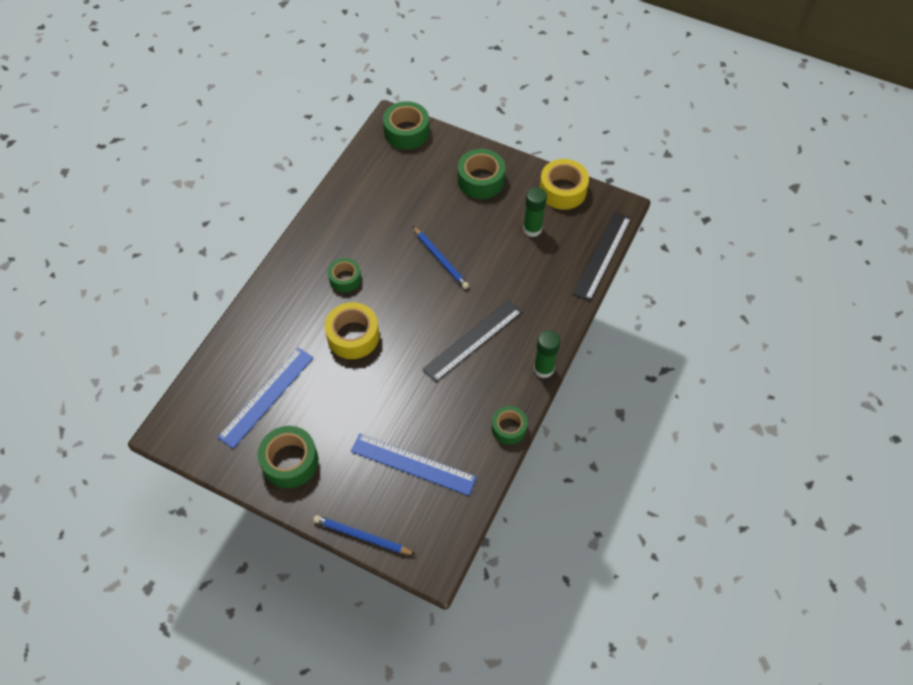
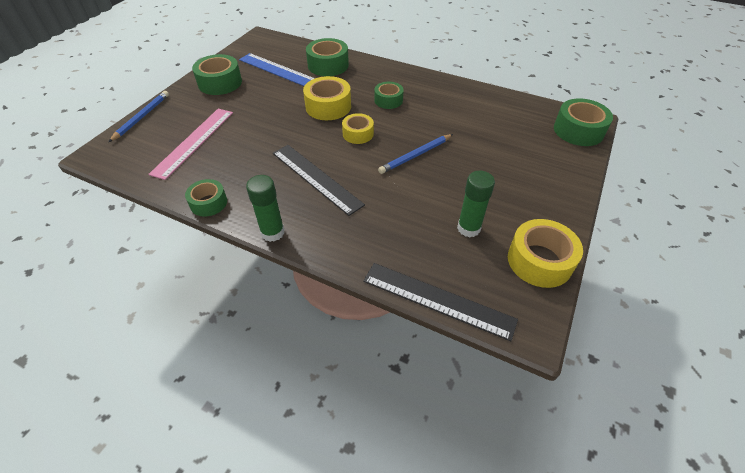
camera: 90 degrees right, 10 degrees down
blue ruler [351,433,477,496] -> pink ruler [149,109,233,180]
green tape [458,149,505,199] -> green tape moved to [306,38,349,76]
none -> yellow tape [342,113,374,144]

